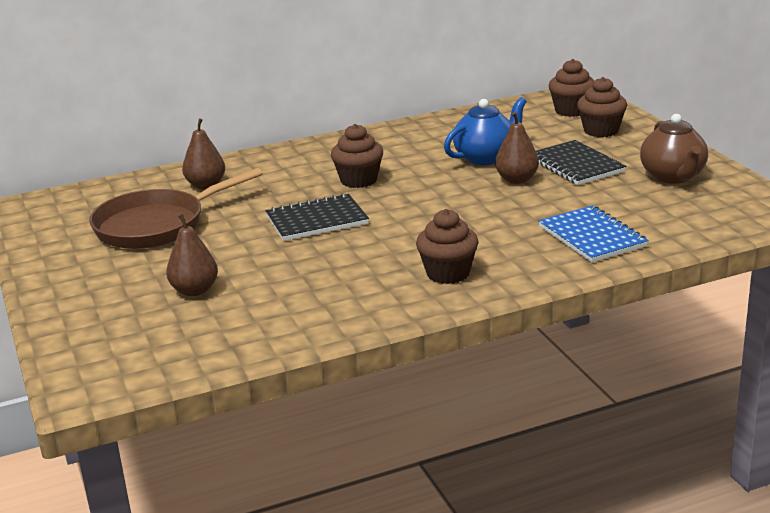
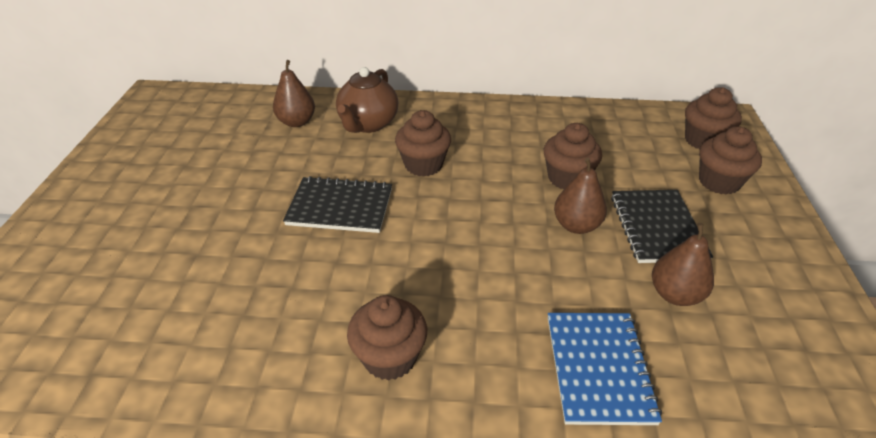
camera: 25 degrees right, 15 degrees up
brown pan [89,168,263,249] -> none
brown pear [166,214,218,296] -> brown pear moved to [652,223,714,306]
blue teapot [444,97,527,165] -> brown cupcake [544,123,602,189]
brown teapot [640,114,708,184] -> brown teapot moved to [336,67,398,133]

